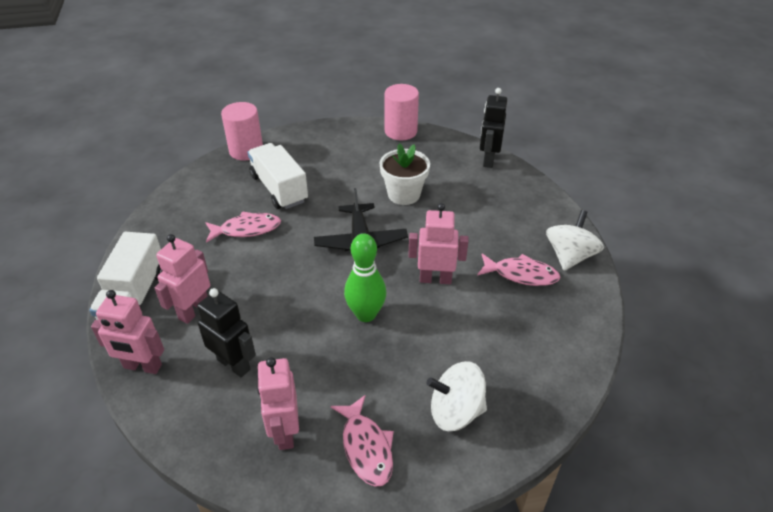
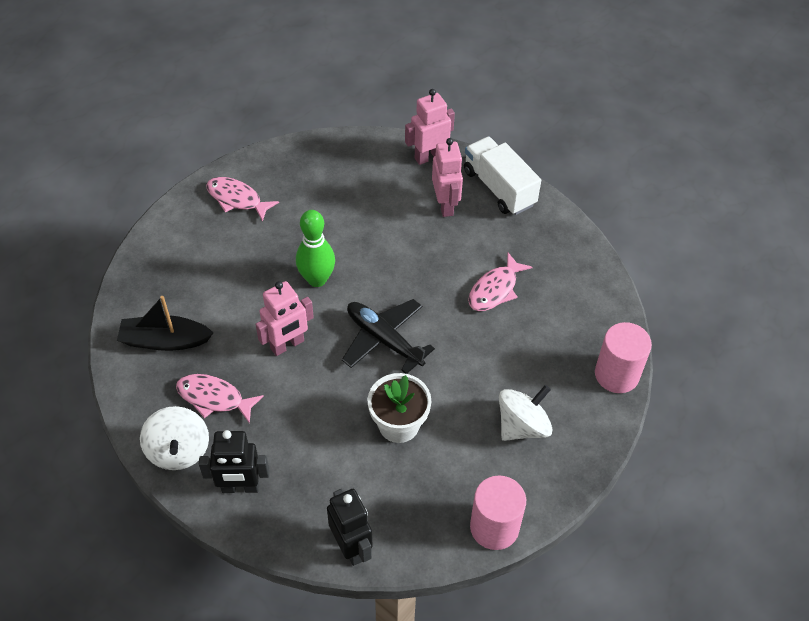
camera: 140 degrees right, 10 degrees up
black robot [197,288,256,377] -> black robot moved to [199,430,269,493]
white truck [247,143,308,209] -> none
pink robot [257,357,299,450] -> none
white spinning top [427,361,487,431] -> white spinning top moved to [499,385,552,441]
pink fish [477,253,560,286] -> pink fish turned 45 degrees clockwise [176,374,264,424]
none -> black boat [117,296,213,351]

